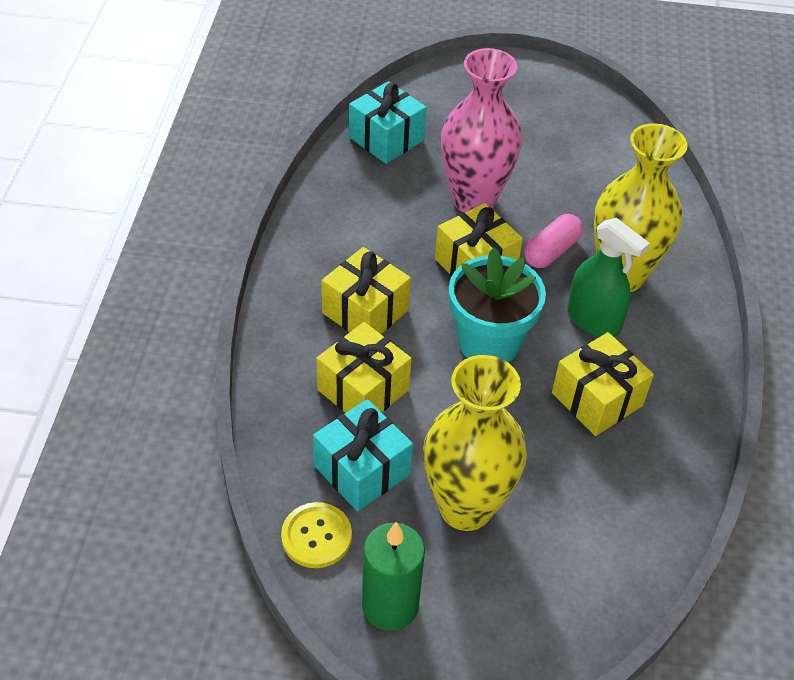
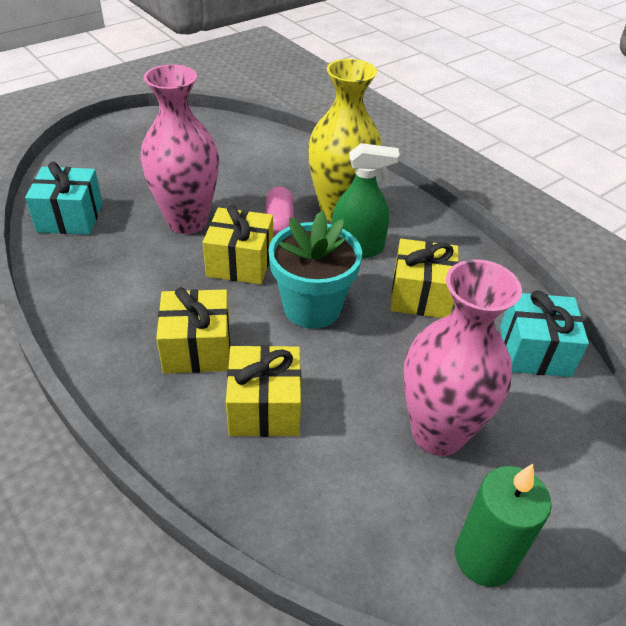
camera: 45 degrees left, 5 degrees down
yellow button [281,502,352,568] -> none
turquoise gift [313,399,413,512] -> turquoise gift moved to [500,291,589,377]
yellow vase [423,355,527,531] -> pink vase [403,259,522,456]

